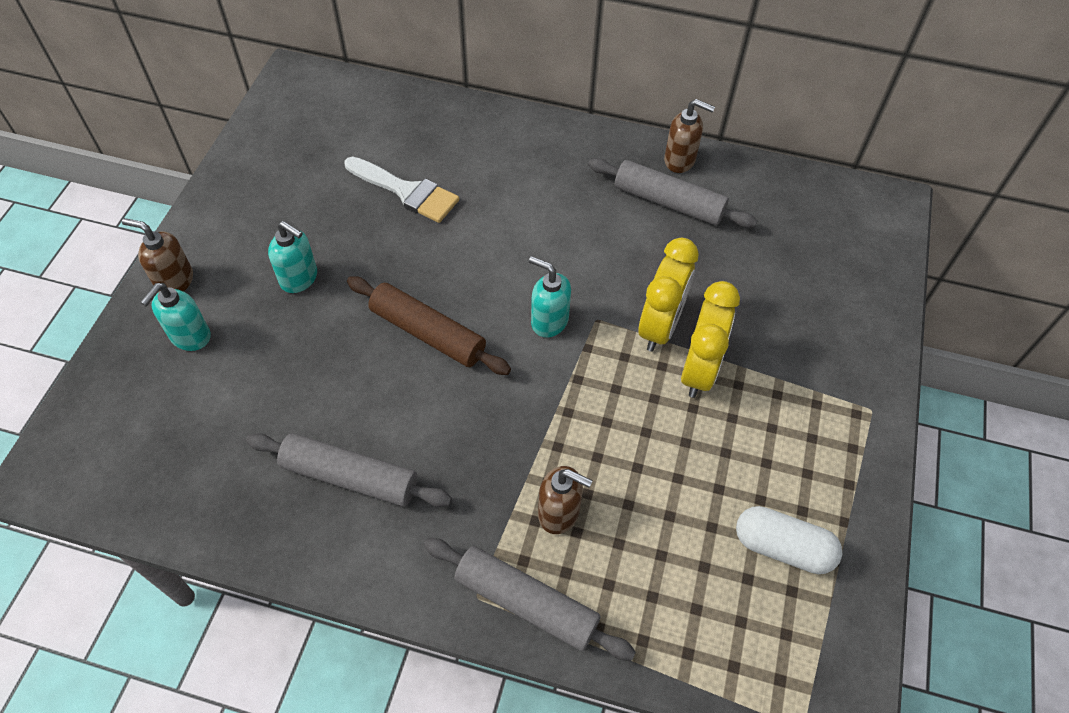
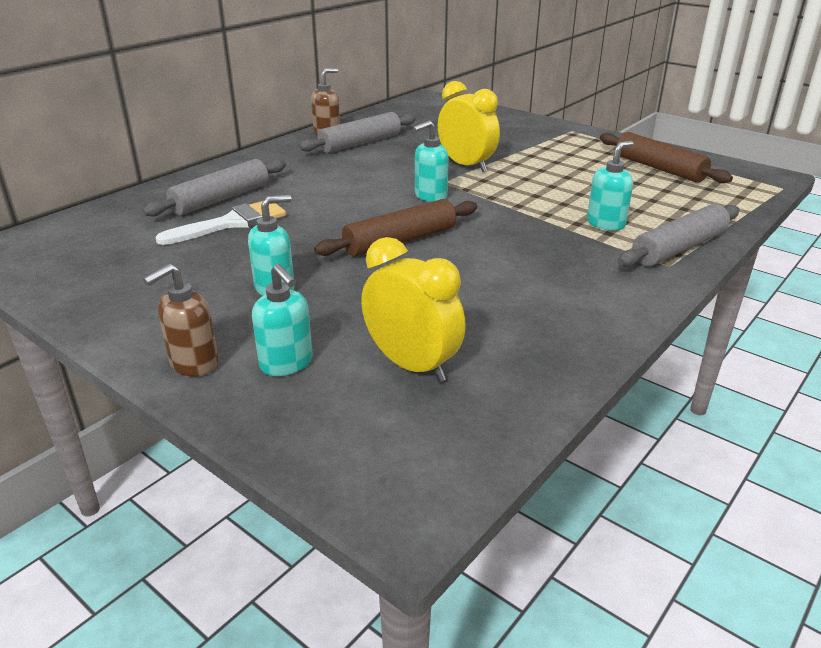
camera: 65 degrees left, 25 degrees down
grey rolling pin [246,433,452,507] -> grey rolling pin moved to [142,159,286,217]
brown soap dispenser [538,466,593,534] -> turquoise soap dispenser [587,141,634,231]
yellow clock [681,281,740,398] -> yellow clock moved to [361,237,466,382]
white capsule [736,506,842,574] -> brown rolling pin [600,132,733,183]

